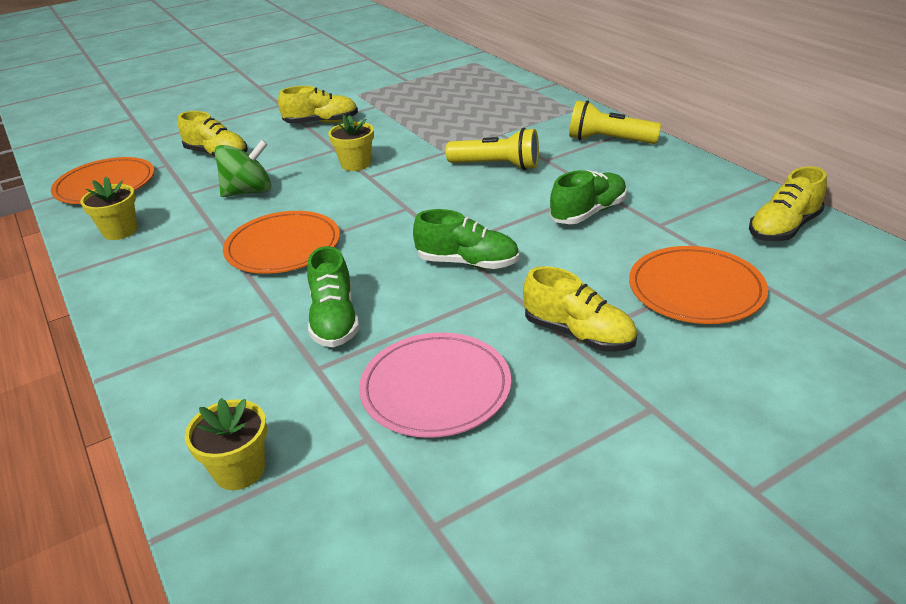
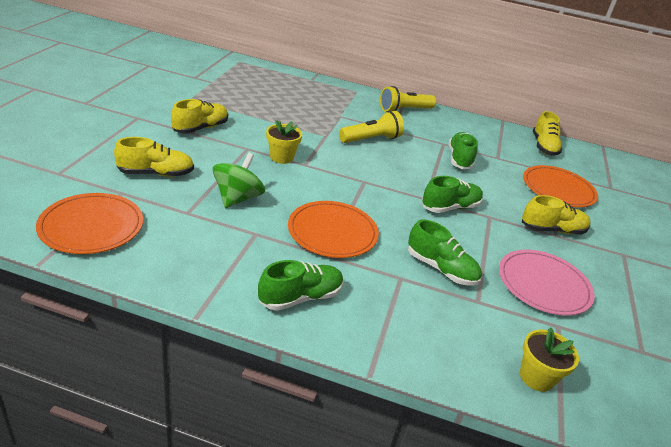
camera: 50 degrees left, 0 degrees up
yellow flower pot [80,176,137,240] -> none
none -> green shoe [258,260,344,311]

